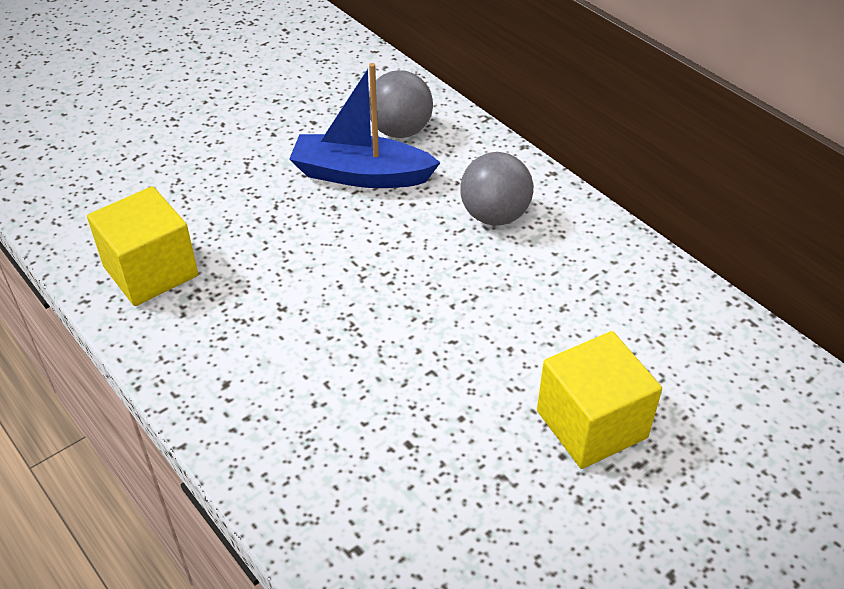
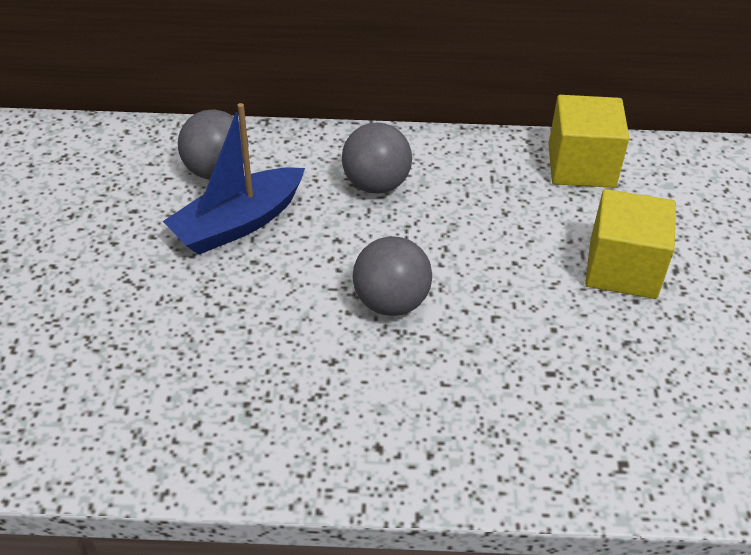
camera: 50 degrees left, 0 degrees up
yellow cube [87,186,198,306] -> yellow cube moved to [548,95,629,188]
none -> grey ball [353,236,432,316]

